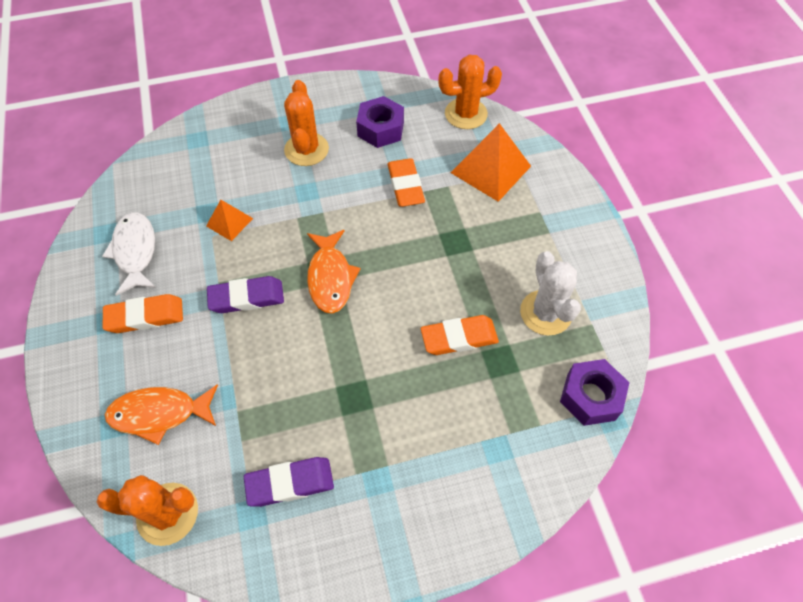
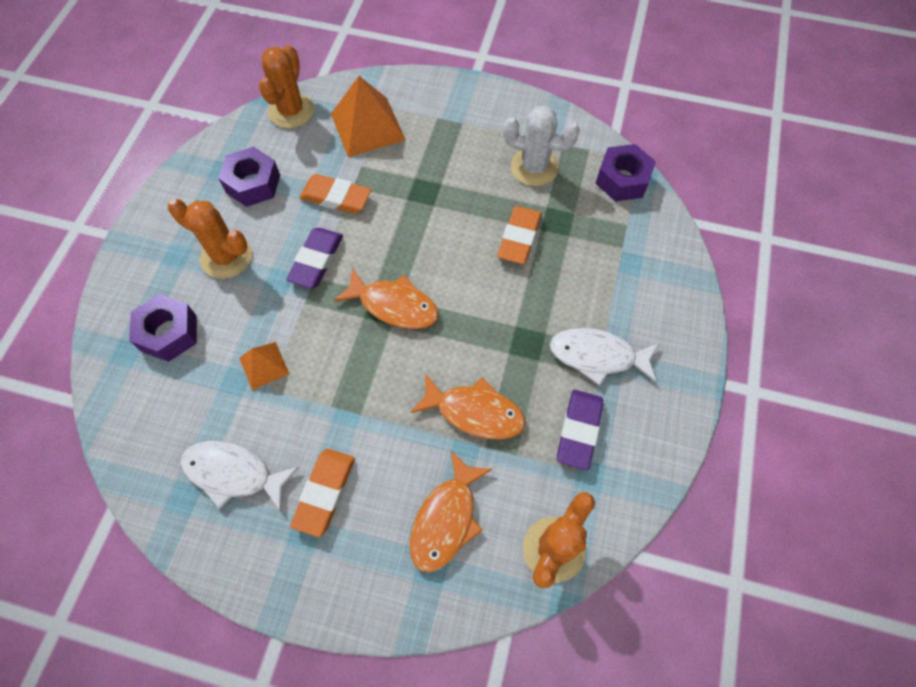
camera: 60 degrees left, 5 degrees up
purple eraser [207,276,284,313] -> purple eraser moved to [286,228,343,288]
none -> purple nut [129,294,197,362]
none -> orange fish [410,373,525,440]
none -> white fish [550,328,659,386]

